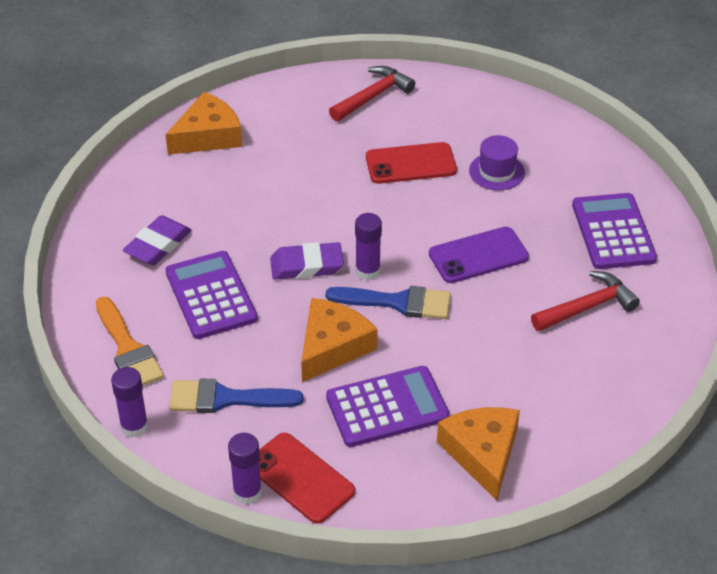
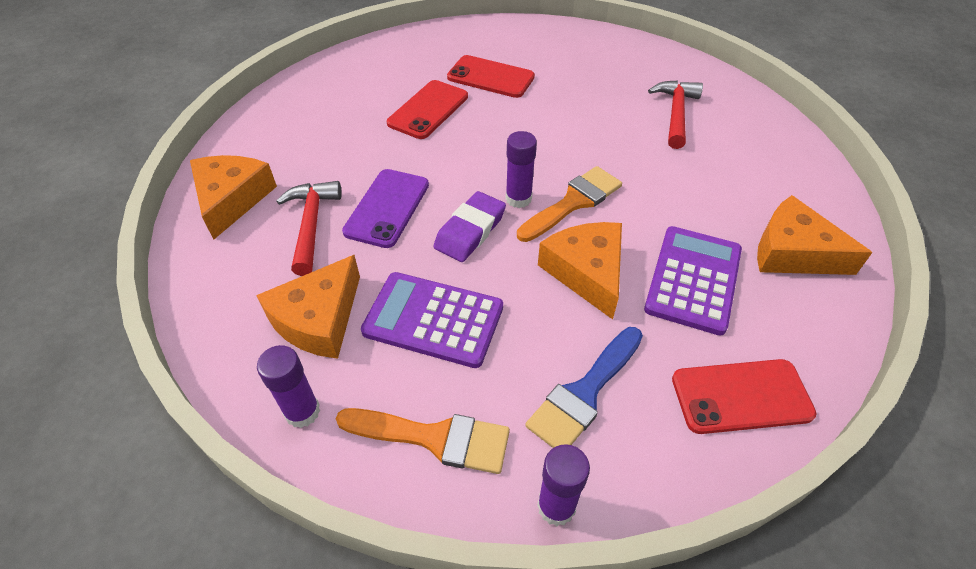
camera: 50 degrees left, 5 degrees up
purple eraser [123,215,191,265] -> orange cheese [256,255,360,359]
purple glue stick [228,433,262,504] -> purple glue stick moved to [257,345,320,428]
blue brush [326,286,451,319] -> orange brush [517,166,622,242]
red hammer [329,66,415,122] -> red hammer moved to [276,181,342,276]
purple phone [429,227,529,283] -> purple phone moved to [342,169,429,248]
purple hat [469,135,525,190] -> red phone [447,55,535,98]
purple calculator [572,193,657,269] -> none

